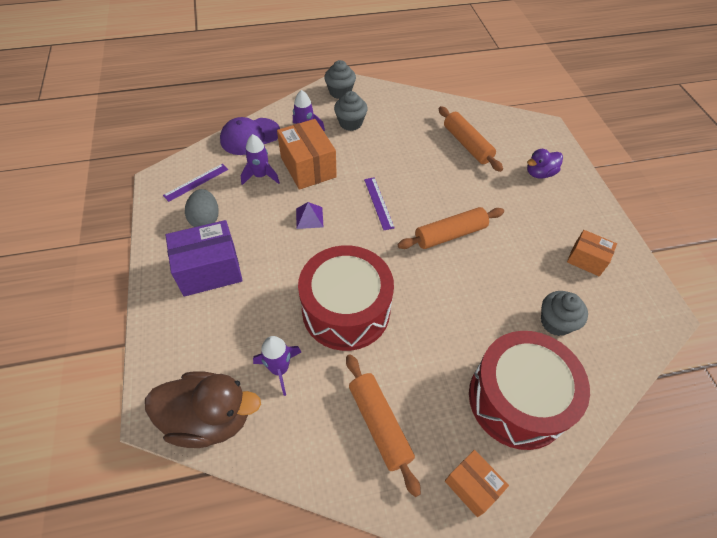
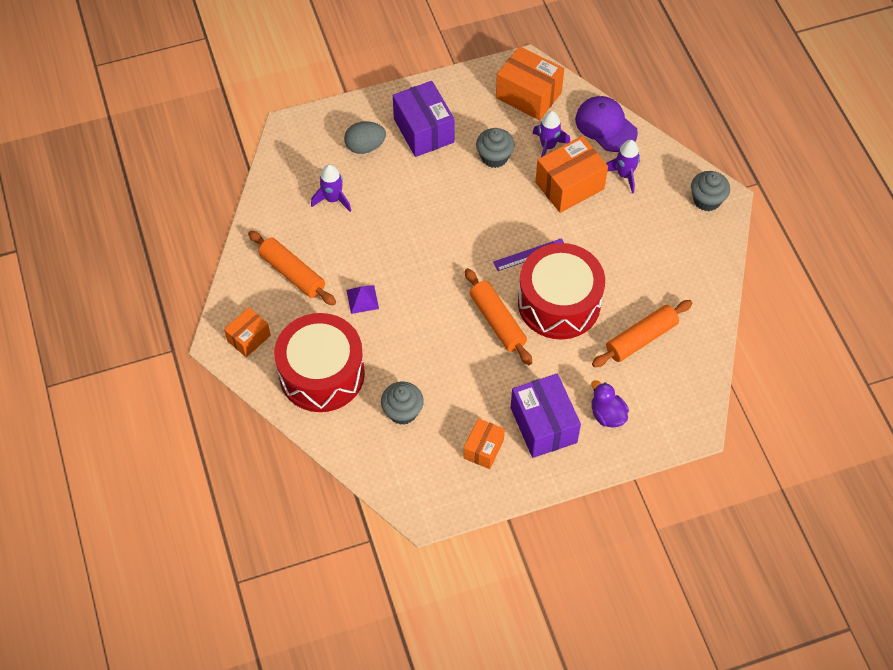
camera: 85 degrees right, 5 degrees up
brown duck [145,371,261,448] -> none
purple ruler [163,164,228,202] -> orange box [496,46,564,120]
grey egg [185,189,219,227] -> grey egg moved to [344,121,386,154]
purple pyramid [296,202,324,229] -> purple pyramid moved to [346,285,379,314]
red drum [298,245,394,351] -> red drum moved to [518,243,605,340]
grey cupcake [334,91,368,131] -> grey cupcake moved to [476,128,515,168]
orange rolling pin [346,354,421,497] -> orange rolling pin turned 75 degrees clockwise [248,231,336,306]
none -> purple box [511,373,581,458]

